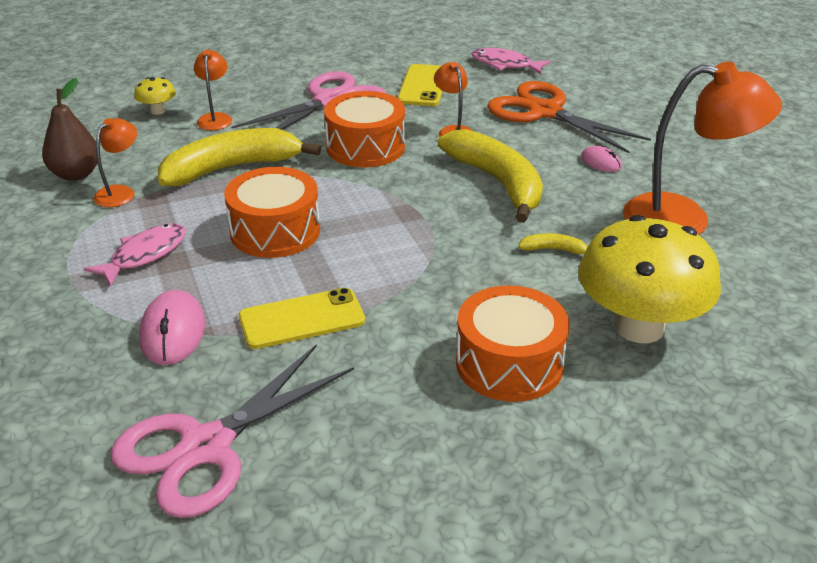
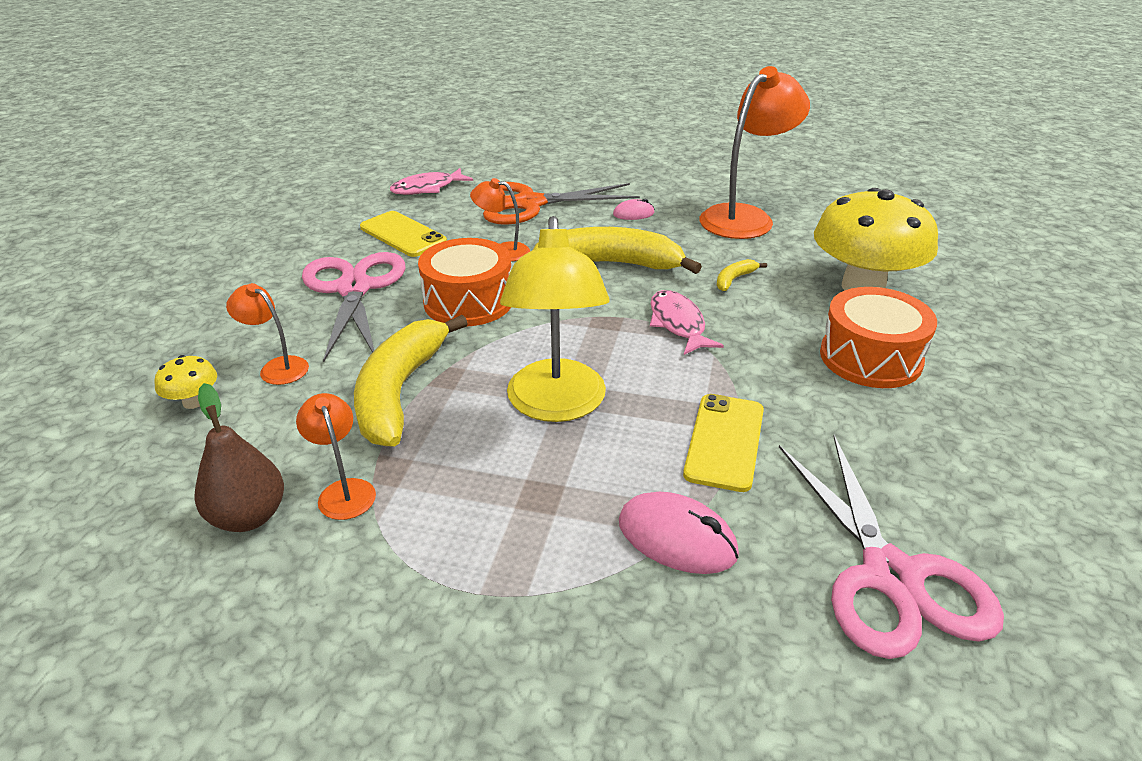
camera: 55 degrees left, 0 degrees up
pink fish [84,223,186,286] -> pink fish moved to [650,290,724,355]
orange drum [224,167,320,258] -> yellow lamp [500,216,609,422]

